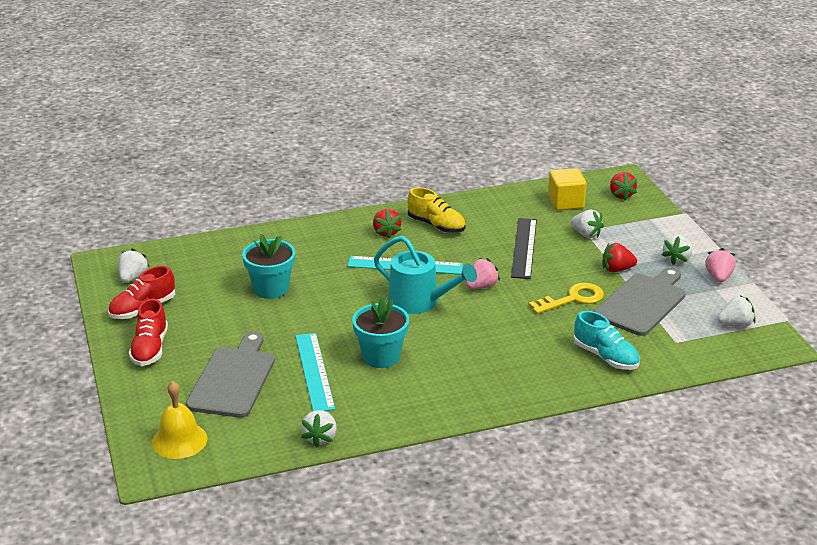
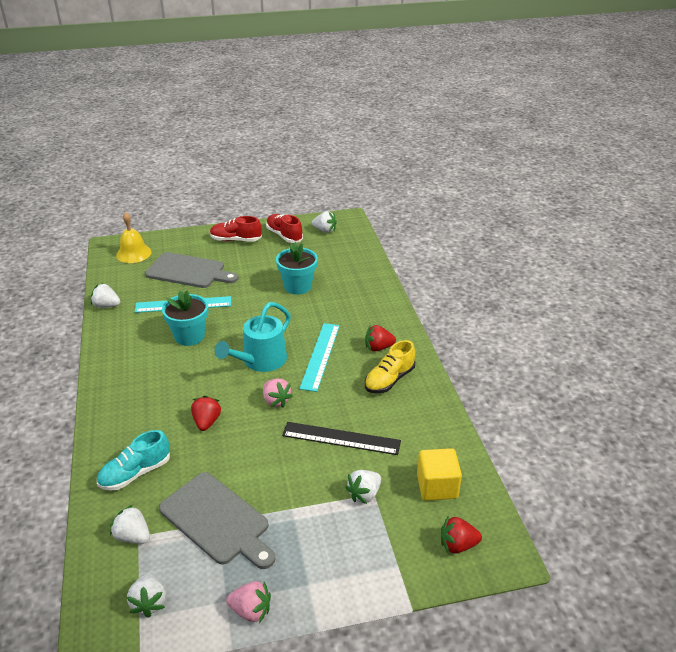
camera: 95 degrees right, 5 degrees up
yellow key [529,283,604,314] -> none
red strawberry [603,243,637,272] -> red strawberry moved to [191,396,221,431]
white strawberry [662,235,692,265] -> white strawberry moved to [110,505,150,544]

